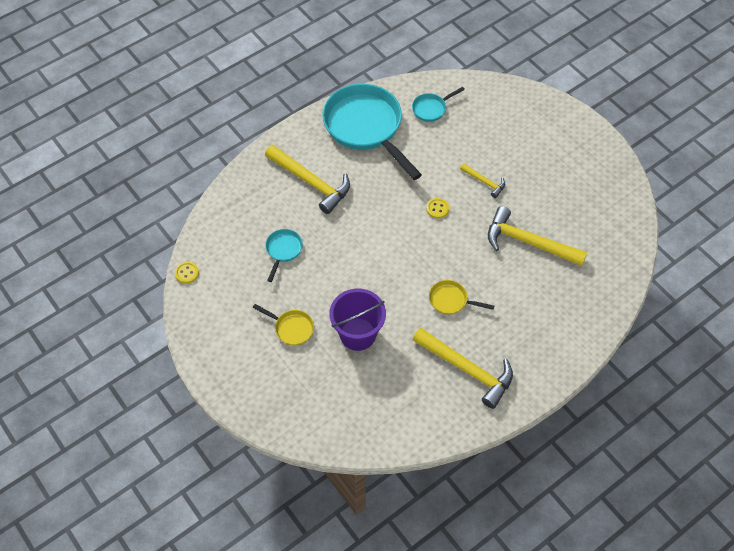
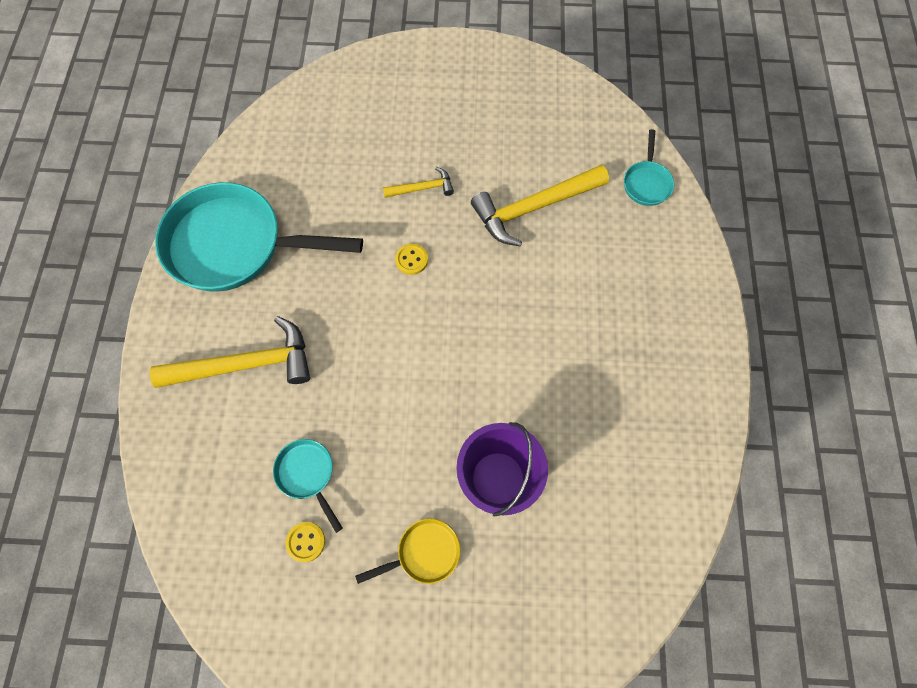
camera: 50 degrees left, 10 degrees up
yellow button [175,262,199,284] -> yellow button moved to [286,522,325,562]
turquoise pan [412,87,465,122] -> turquoise pan moved to [624,129,674,206]
yellow hammer [413,328,513,409] -> none
yellow pan [429,280,494,315] -> none

